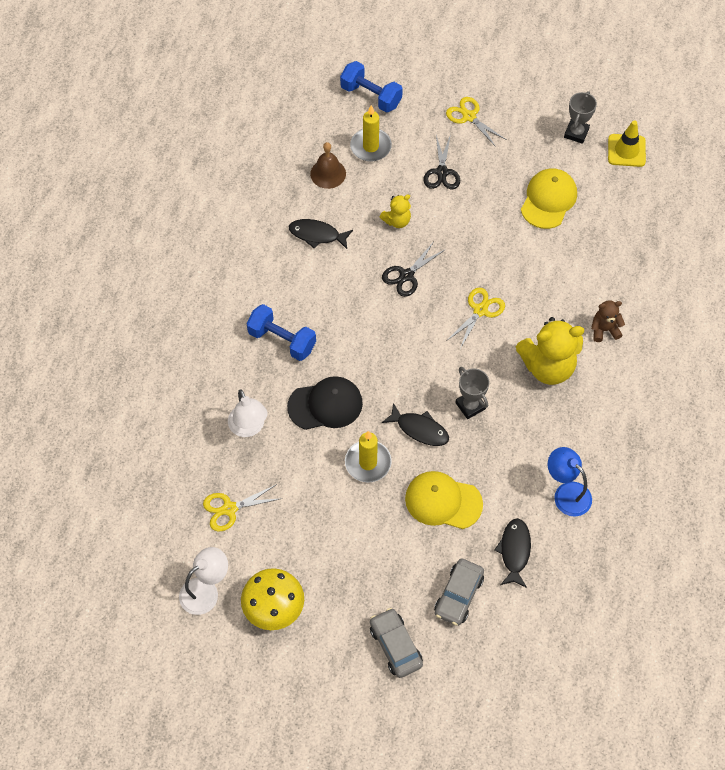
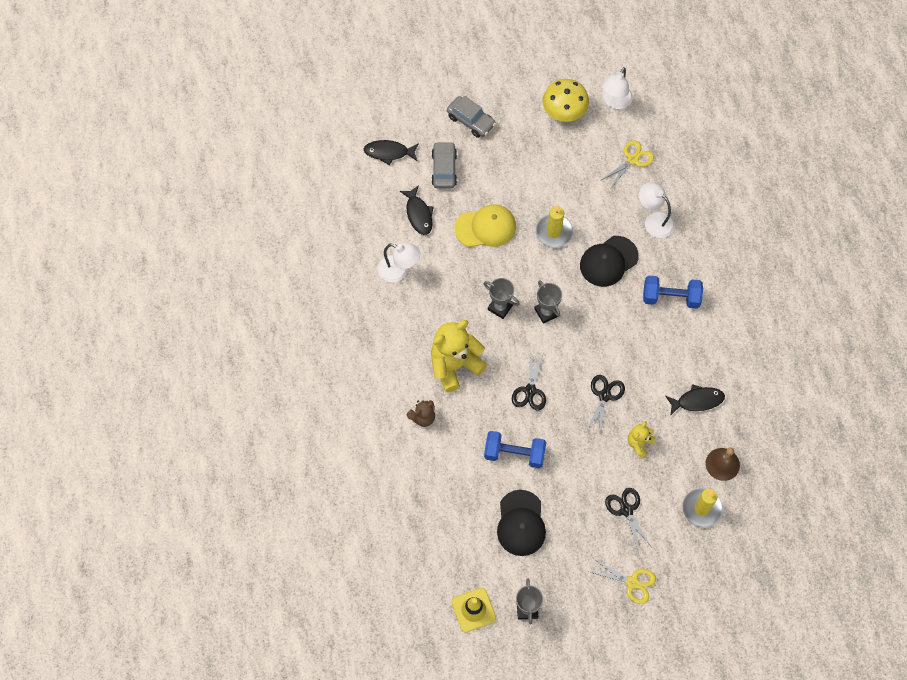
camera: 155 degrees right, 5 degrees up
blue dumbbell [340,61,403,113] -> blue dumbbell moved to [484,431,546,469]
black fish [382,403,449,446] -> black fish moved to [364,140,419,165]
yellow scissors [448,288,505,349] -> black scissors [512,351,546,411]
yellow cap [521,168,577,229] -> black cap [497,490,546,556]
blue lamp [548,447,592,517] -> white lamp [378,243,420,282]
none -> grey trophy [534,280,562,324]

